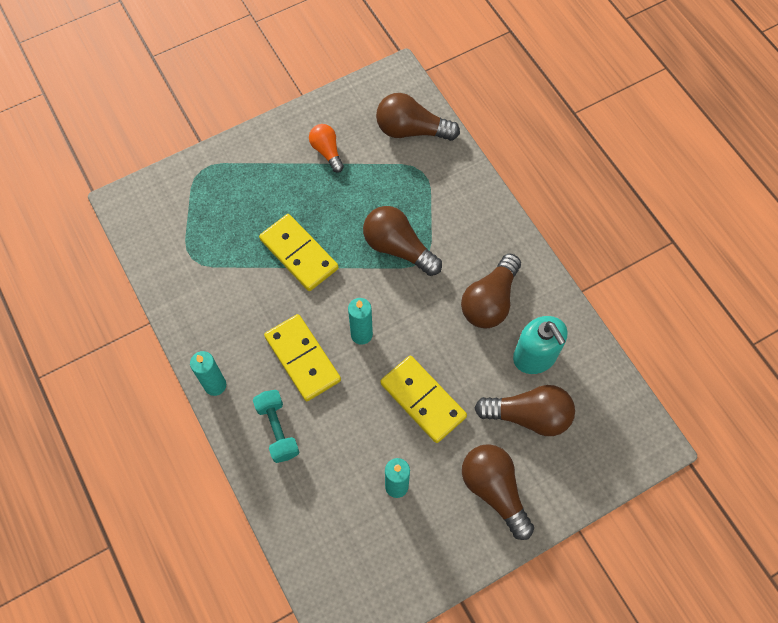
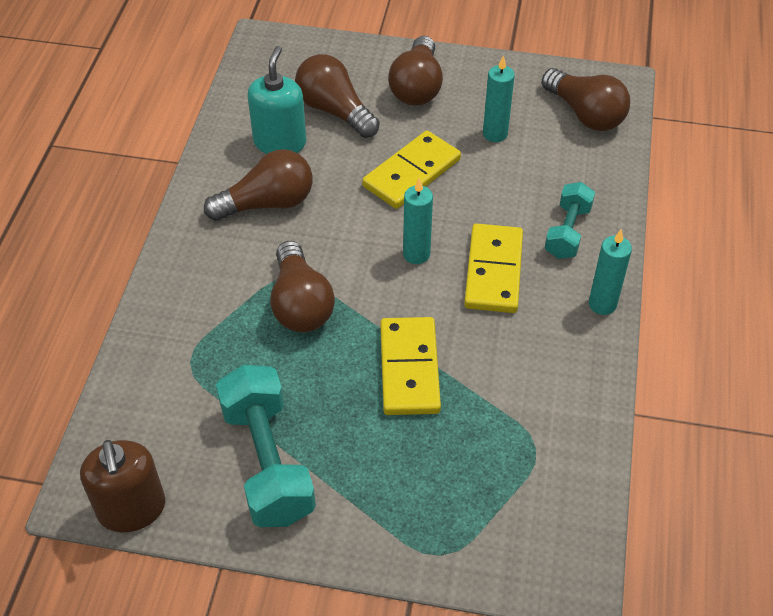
camera: 140 degrees left, 15 degrees down
orange light bulb [309,124,344,173] -> turquoise dumbbell [216,365,316,527]
brown light bulb [376,93,460,141] -> brown light bulb moved to [542,68,630,131]
yellow domino [380,356,467,443] -> yellow domino turned 45 degrees clockwise [362,131,461,209]
none -> brown soap dispenser [80,440,165,532]

